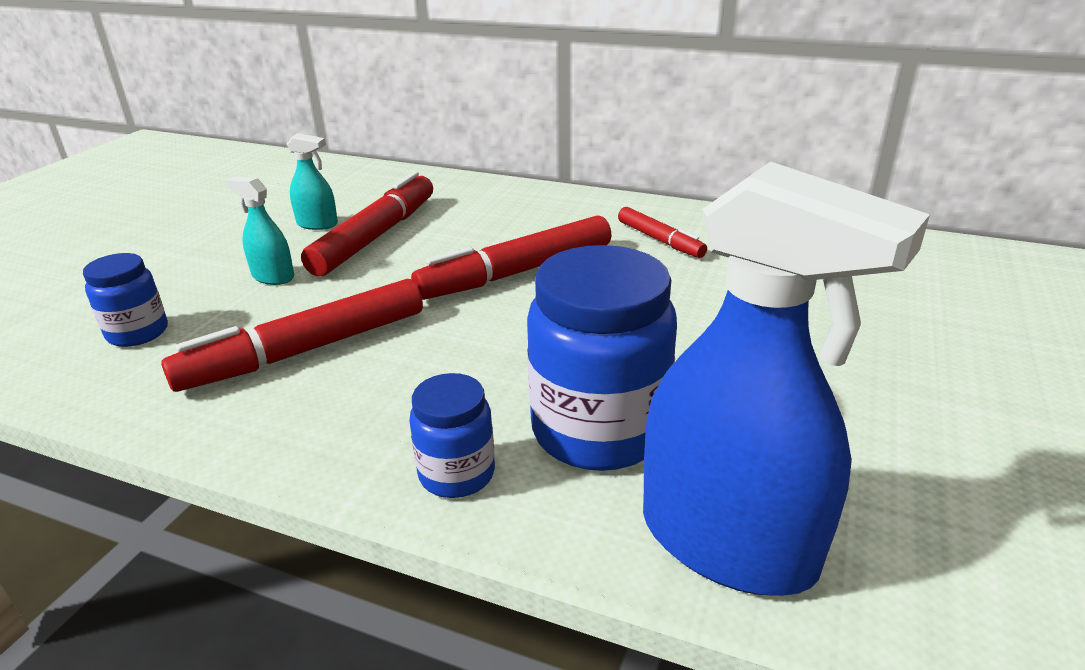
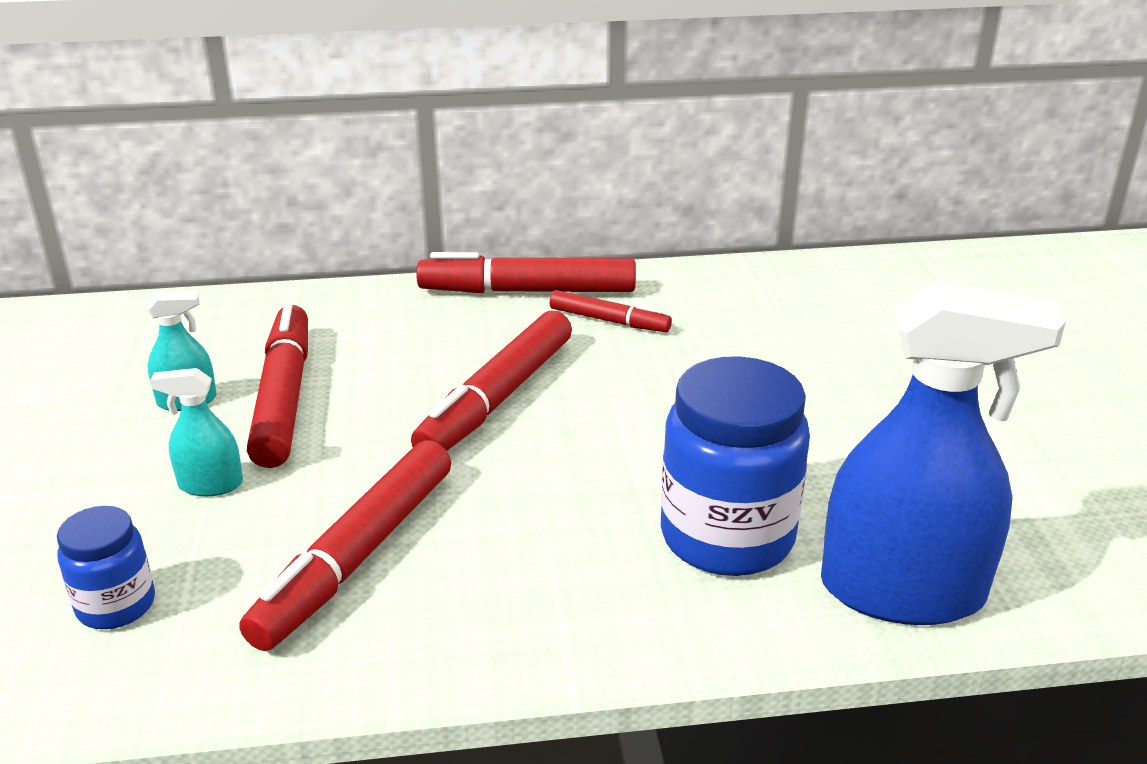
camera: 30 degrees left, 0 degrees up
blue jar [409,373,495,498] -> none
none -> red marker [416,252,636,293]

